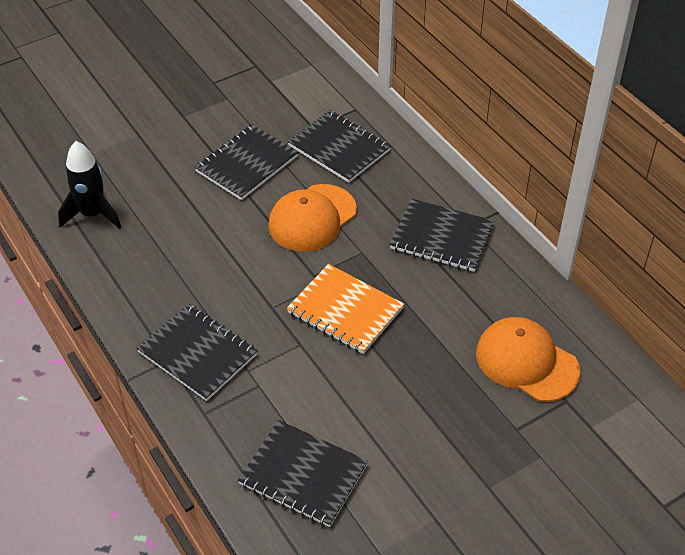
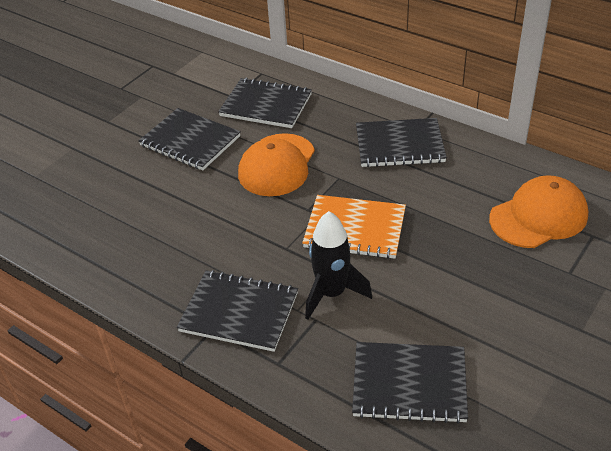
camera: 20 degrees left, 5 degrees down
black rocket [58,141,121,229] -> black rocket moved to [305,211,372,319]
black notebook [194,124,298,200] -> black notebook turned 75 degrees counterclockwise [138,108,241,170]
orange cap [476,317,580,402] -> orange cap turned 135 degrees clockwise [489,175,588,248]

